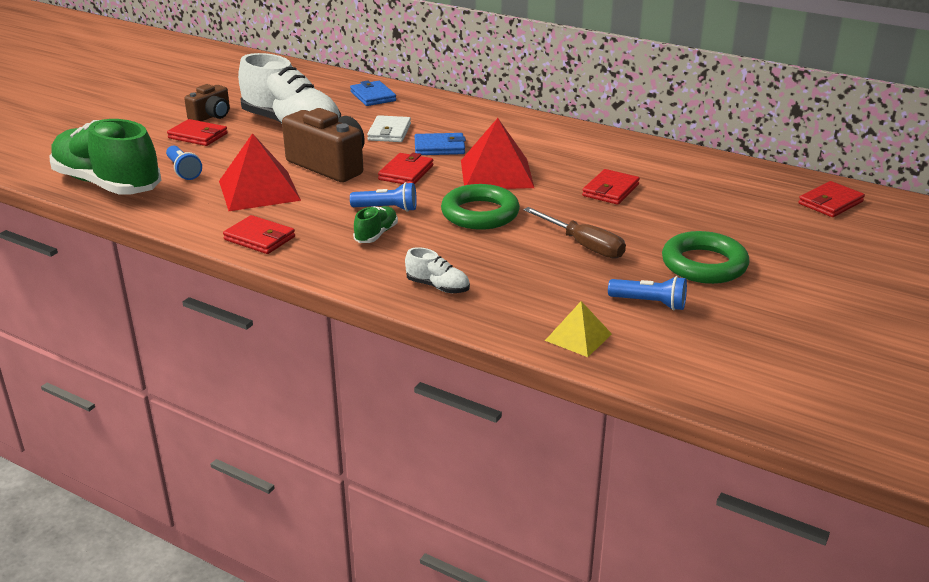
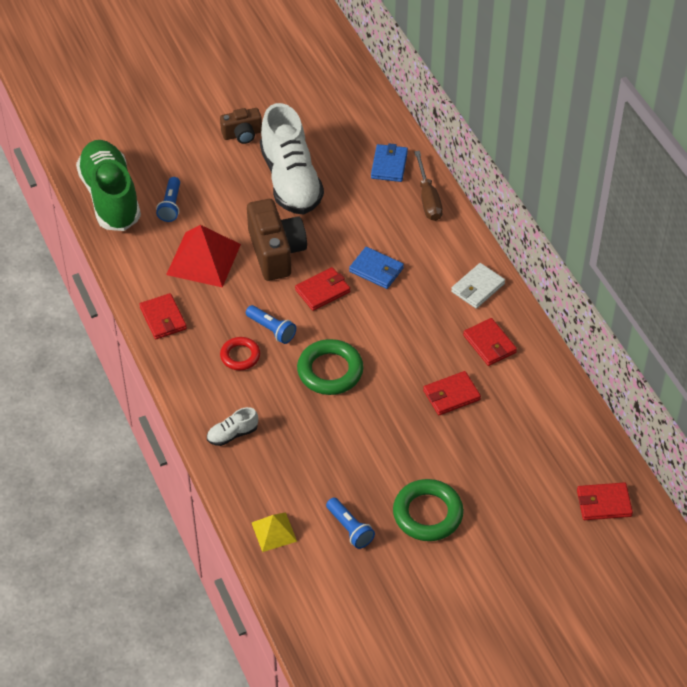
camera: 35 degrees right, 20 degrees up
red wallet [167,119,228,146] -> red wallet moved to [463,318,517,366]
green shoe [353,206,398,243] -> red ring [220,337,260,370]
white wallet [367,115,411,142] -> white wallet moved to [451,263,505,309]
white shoe [405,247,470,293] -> white shoe turned 90 degrees clockwise [207,407,258,446]
red pyramid [461,118,534,189] -> none
brown screwdriver [524,207,626,259] -> brown screwdriver moved to [414,151,443,221]

